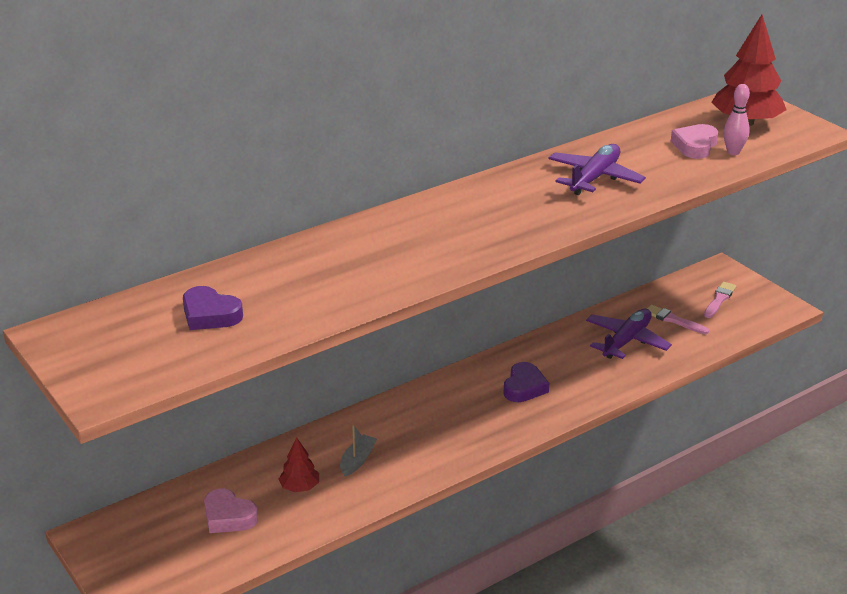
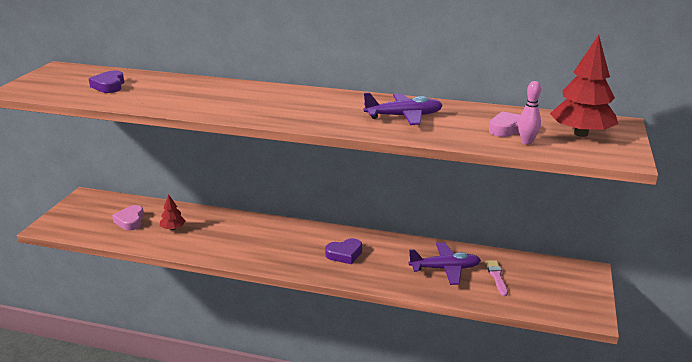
camera: 50 degrees right, 5 degrees down
grey boat [340,424,377,476] -> none
pink brush [704,282,736,318] -> none

